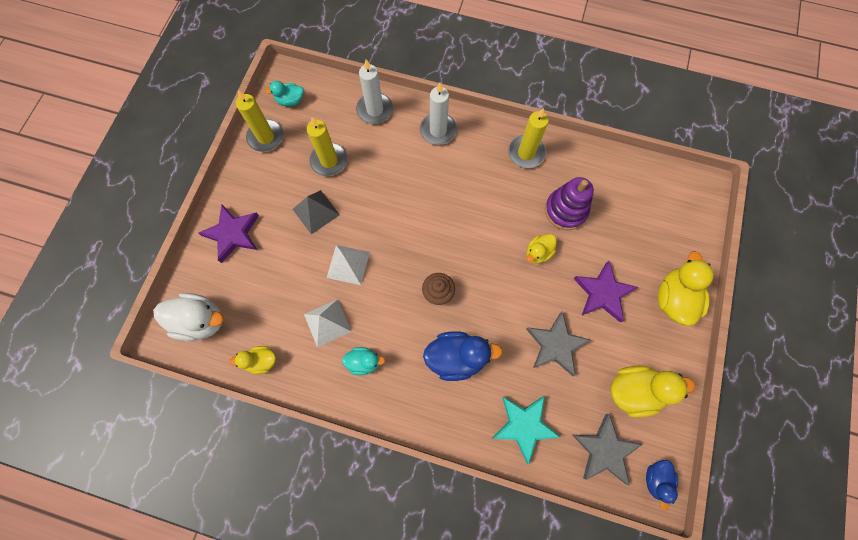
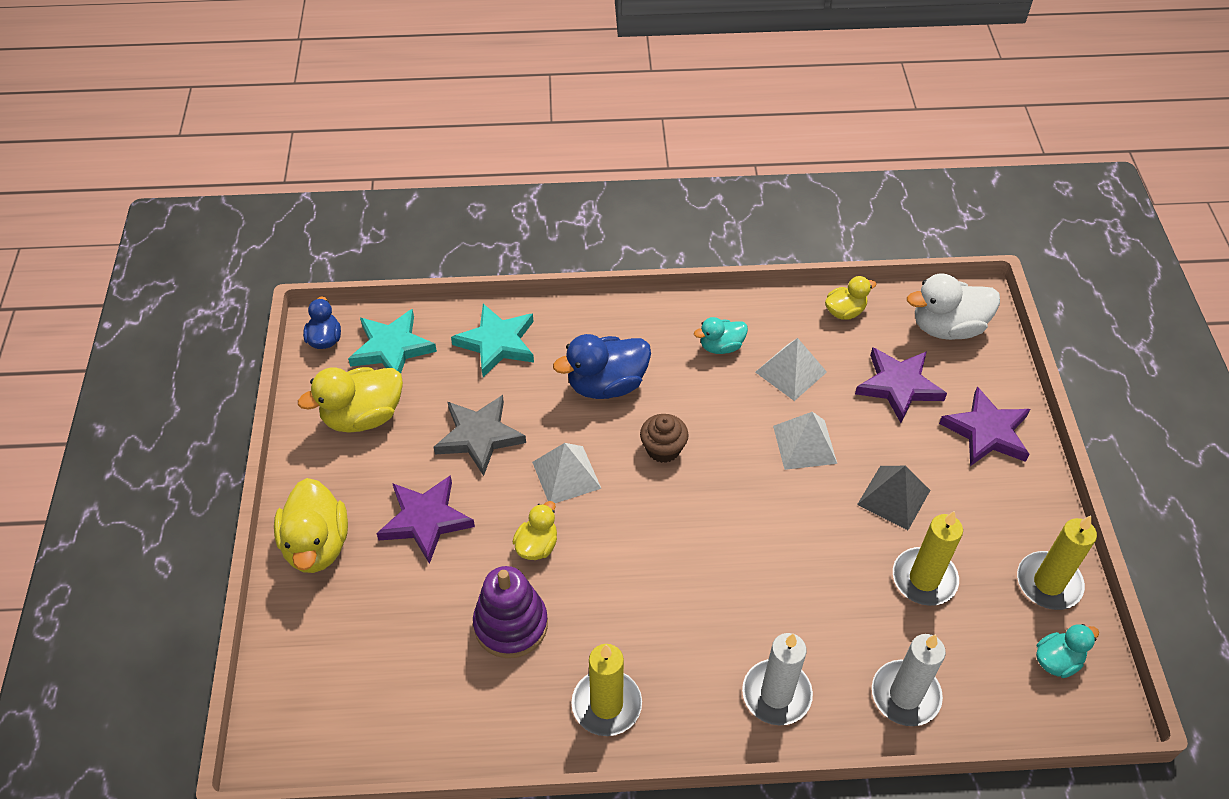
camera: 160 degrees right, 20 degrees down
grey star [572,414,643,486] -> turquoise star [348,309,437,373]
none -> white pyramid [532,443,602,503]
none -> purple star [855,347,947,423]

